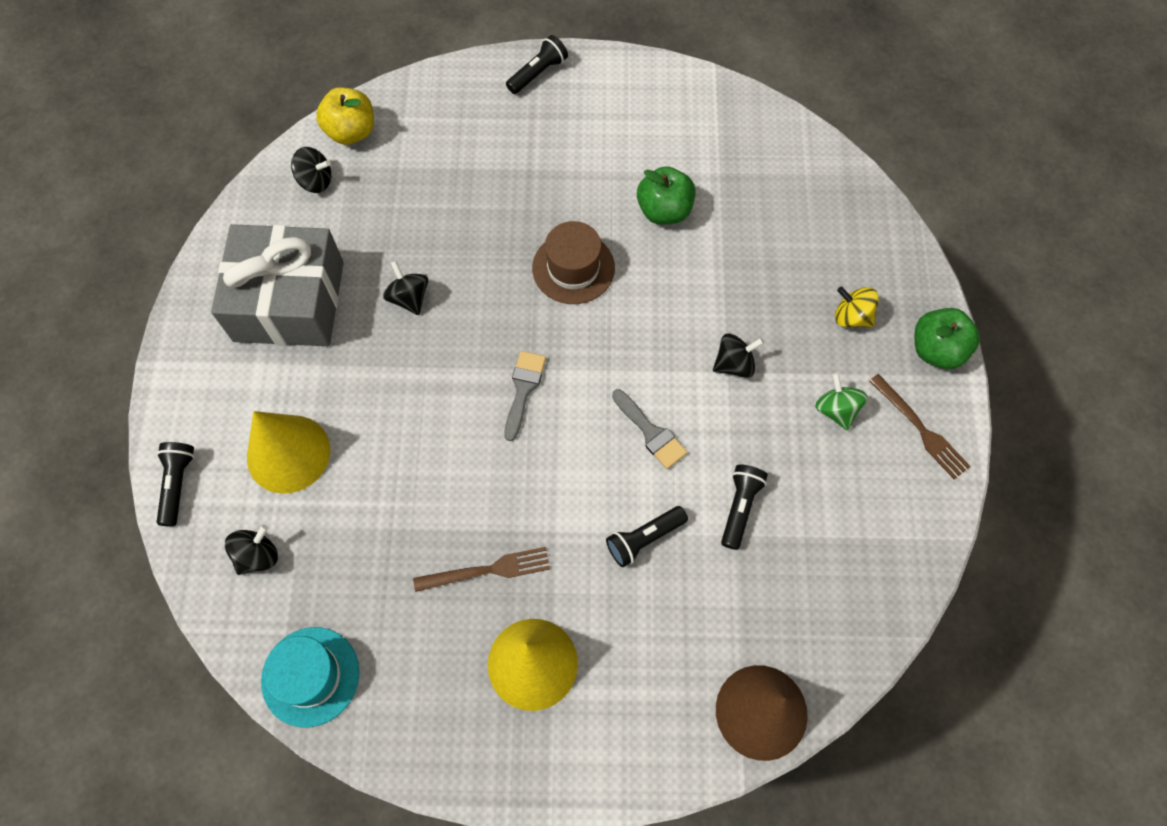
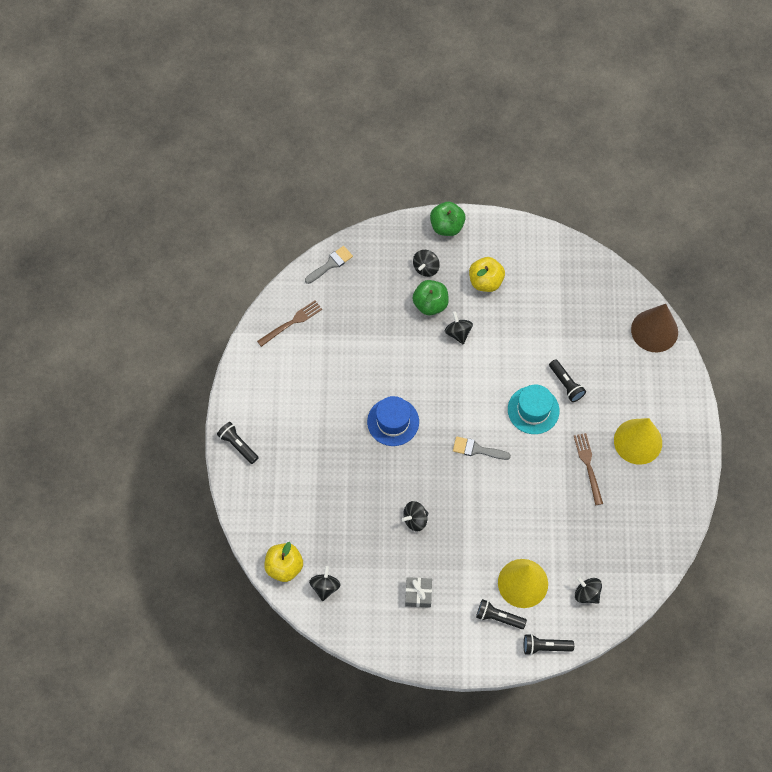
camera: 90 degrees left, 0 degrees up
grey gift [211,224,344,346] -> grey gift [405,577,432,608], size x0.41
turquoise hat [261,627,360,728] -> turquoise hat moved to [508,384,560,434]
brown hat [532,221,615,304] -> blue hat [367,396,419,446]
grey brush [612,389,687,469] -> grey brush moved to [305,246,353,284]
green apple [637,166,696,225] -> green apple moved to [413,280,449,315]
black flashlight [721,464,768,550] -> black flashlight moved to [476,599,527,629]
green spinning top [815,373,867,431] -> yellow apple [469,257,505,292]
yellow spinning top [835,286,879,327] -> black spinning top [413,250,440,277]
brown fork [869,374,971,480] -> brown fork moved to [257,300,322,347]

